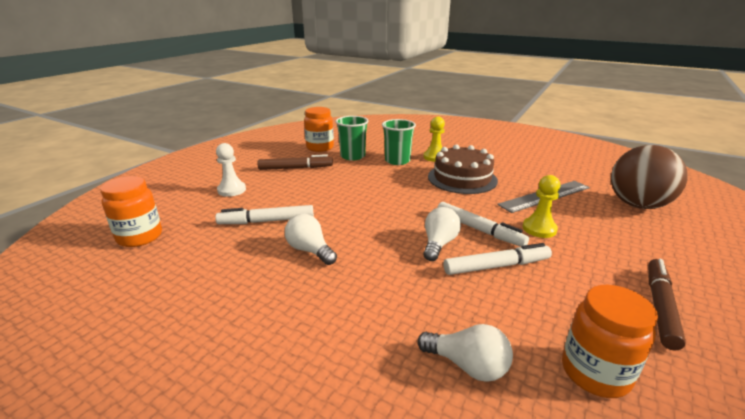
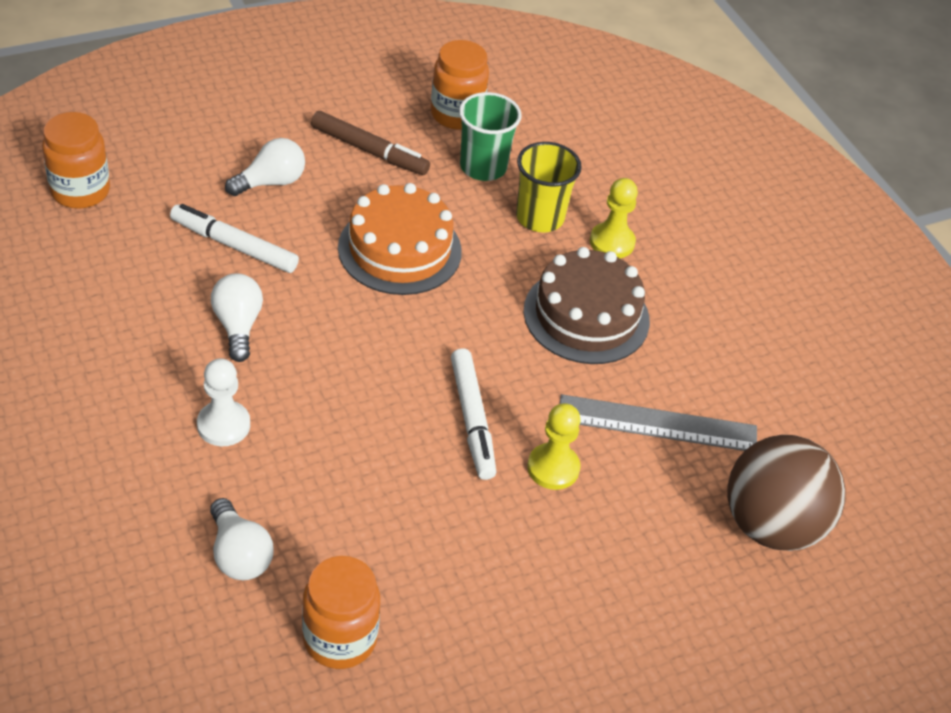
camera: 30 degrees right, 20 degrees up
white pawn [216,143,246,197] -> white pawn moved to [197,358,250,446]
green cup [382,119,416,165] -> yellow cup [516,142,582,232]
white light bulb [423,207,461,261] -> white light bulb moved to [225,138,305,196]
white marker [443,243,552,275] -> none
brown marker [648,259,686,351] -> none
none -> orange cake [338,183,462,295]

